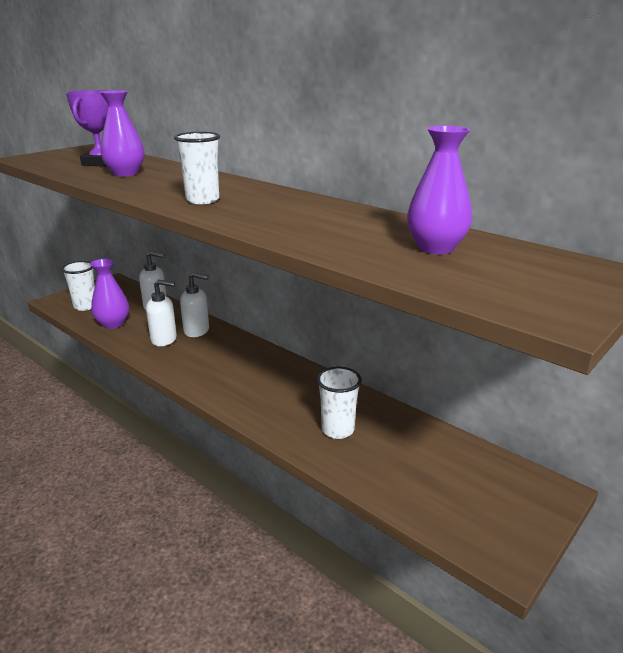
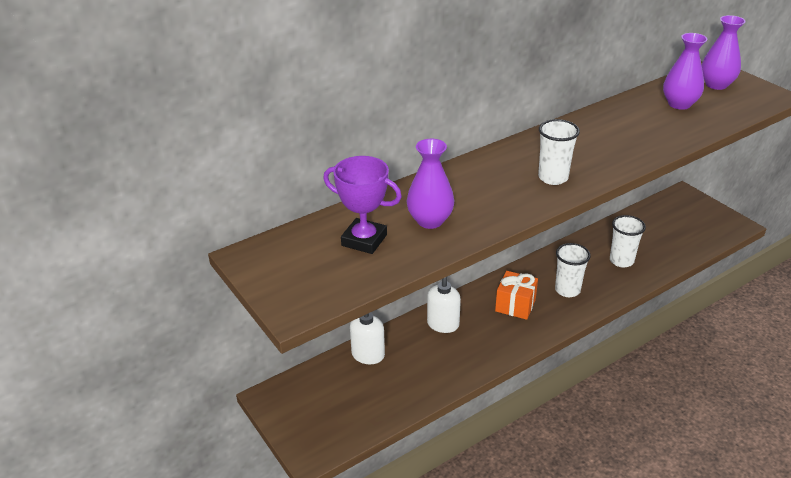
camera: 75 degrees left, 10 degrees up
white cup [61,261,95,311] -> white cup moved to [555,243,591,297]
purple vase [90,259,129,329] -> purple vase moved to [702,15,746,90]
white soap dispenser [146,280,177,346] -> none
none -> orange gift [495,271,538,320]

